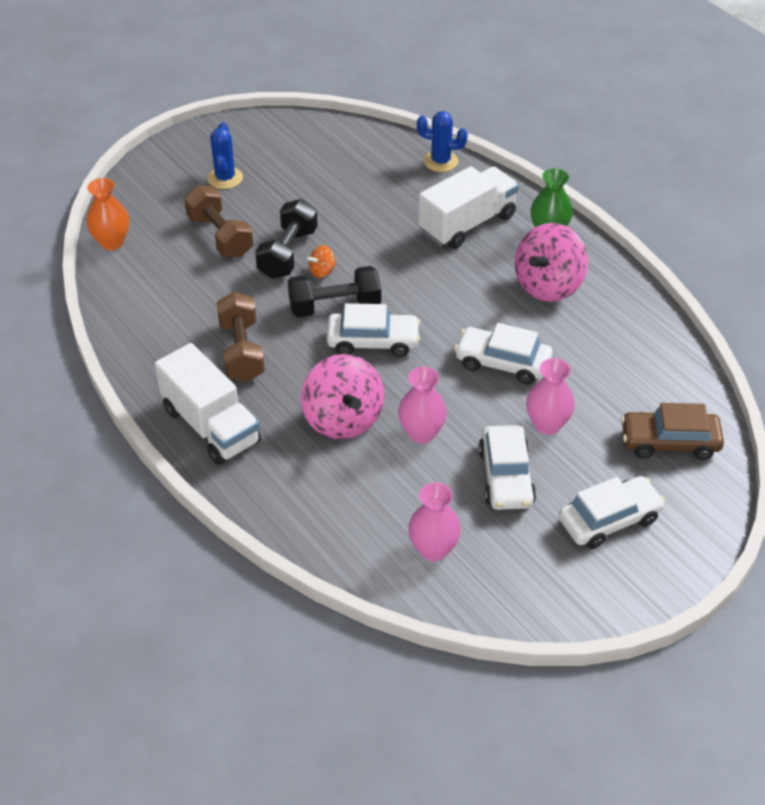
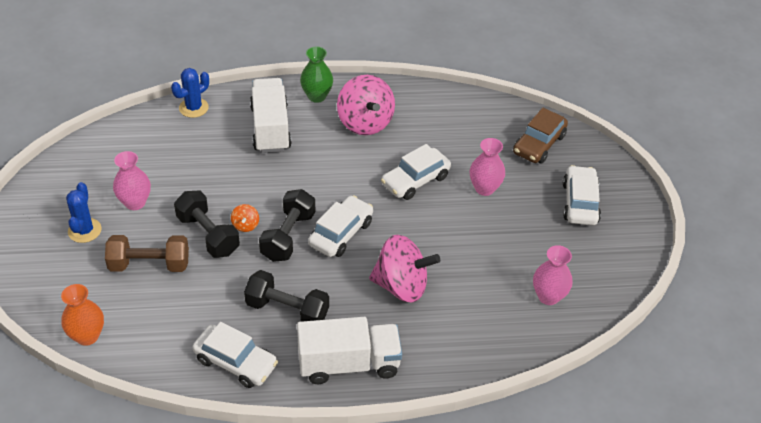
camera: 60 degrees left, 0 degrees up
blue cactus [208,122,243,189] -> blue cactus turned 60 degrees clockwise [66,182,102,243]
brown dumbbell [217,292,265,382] -> black dumbbell [244,270,329,322]
pink vase [398,367,447,444] -> pink vase moved to [113,151,151,210]
white car [478,425,536,510] -> white car moved to [192,322,278,388]

